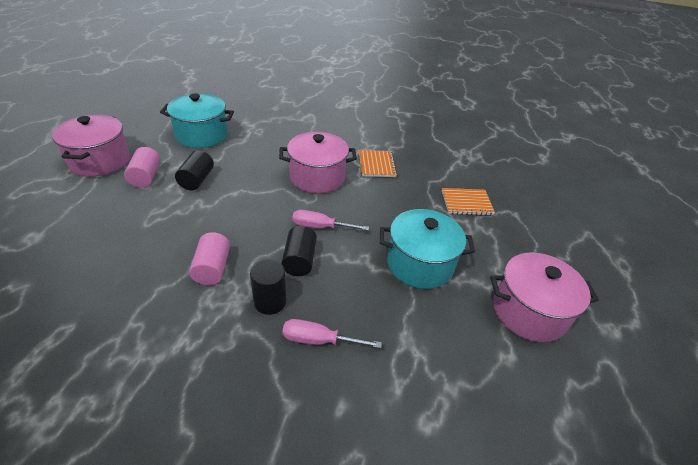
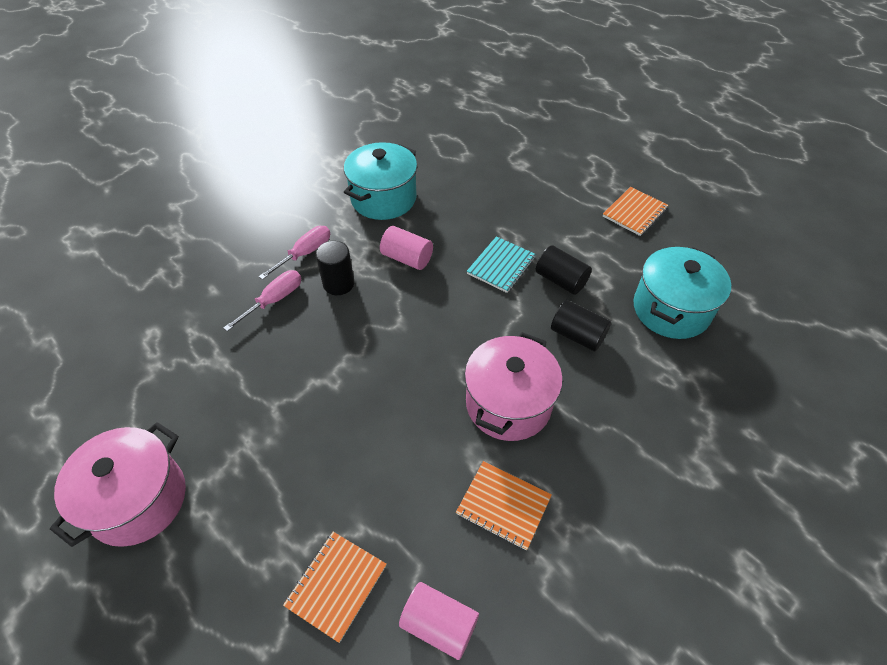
camera: 125 degrees right, 10 degrees up
pink pot [52,115,130,177] -> orange notebook [603,187,668,236]
pink cylinder [124,147,160,188] -> pink cylinder moved to [399,582,479,660]
black cylinder [281,226,317,276] -> black cylinder moved to [551,300,611,351]
pink screwdriver [293,210,369,231] -> pink screwdriver moved to [259,226,330,280]
turquoise pot [380,209,475,289] -> turquoise pot moved to [344,142,417,220]
none -> turquoise notebook [467,236,536,293]

